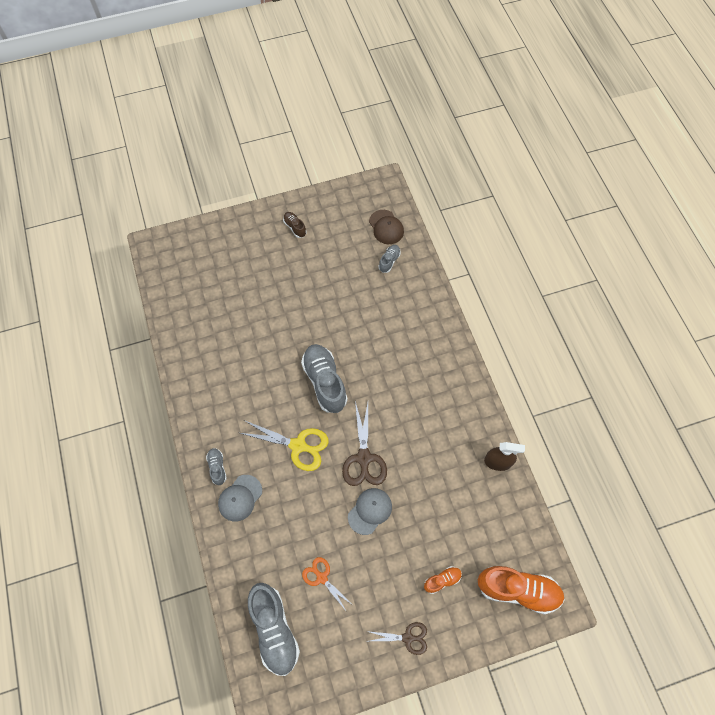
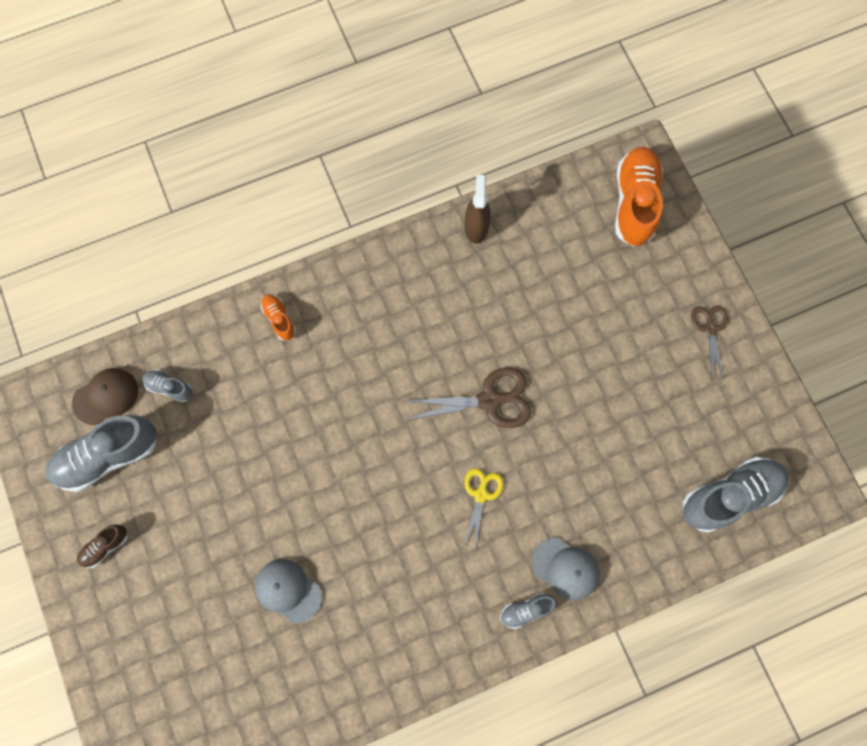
camera: 95 degrees left, 10 degrees up
yellow scissors [240,420,329,471] -> yellow scissors [463,468,503,548], size x0.61
grey shoe [301,344,348,413] -> grey shoe moved to [46,415,157,492]
orange scissors [302,557,354,612] -> none
grey cap [348,488,392,535] -> grey cap moved to [255,559,322,623]
orange shoe [424,566,462,594] -> orange shoe moved to [261,295,296,340]

